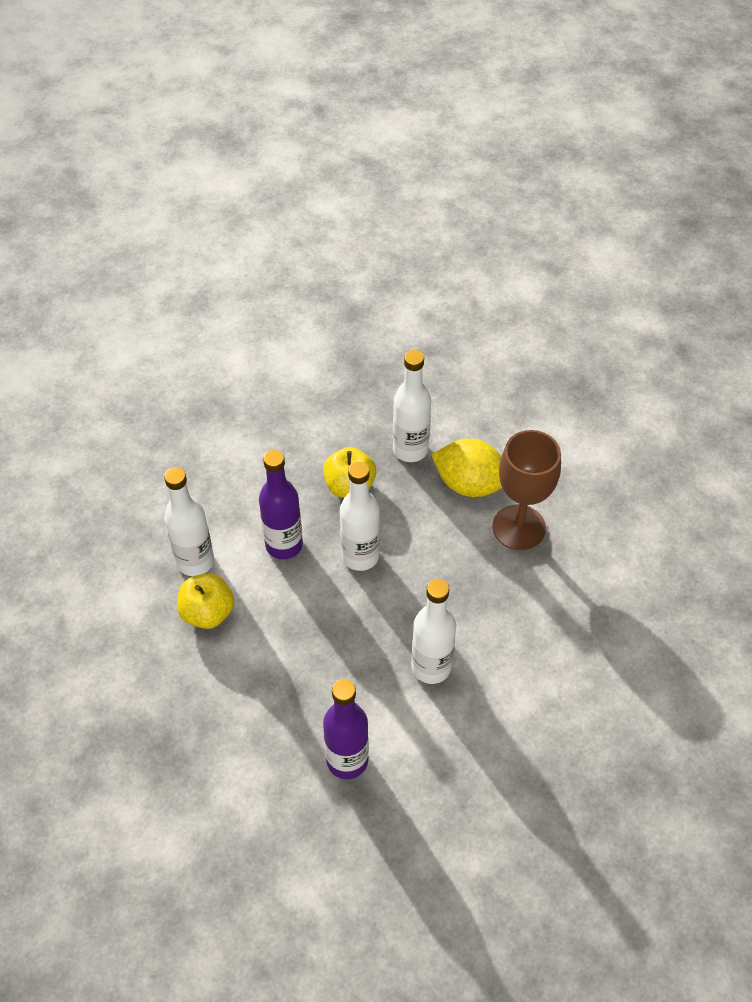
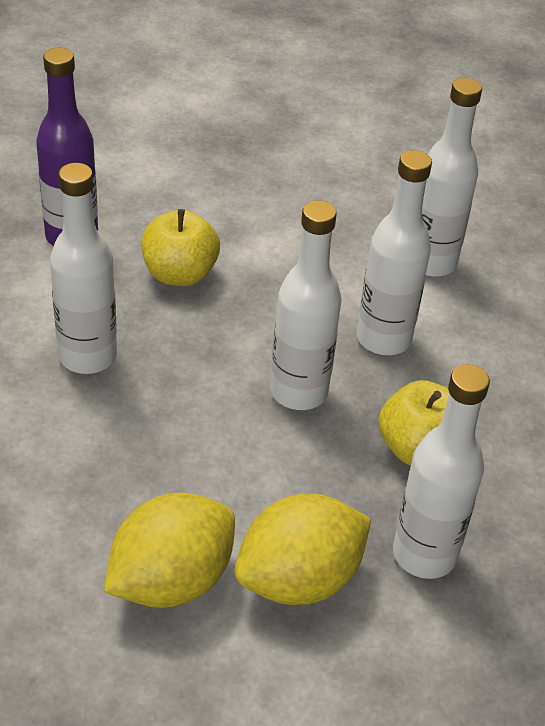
camera: 125 degrees right, 10 degrees down
yellow apple [177,573,234,629] -> yellow apple moved to [141,209,220,286]
purple bottle [259,450,303,559] -> white bottle [357,150,432,355]
brown goblet [492,430,561,550] -> yellow lemon [104,493,235,608]

